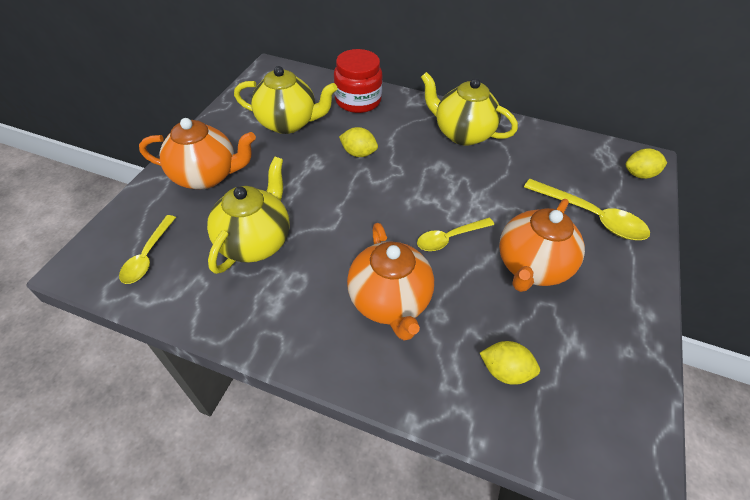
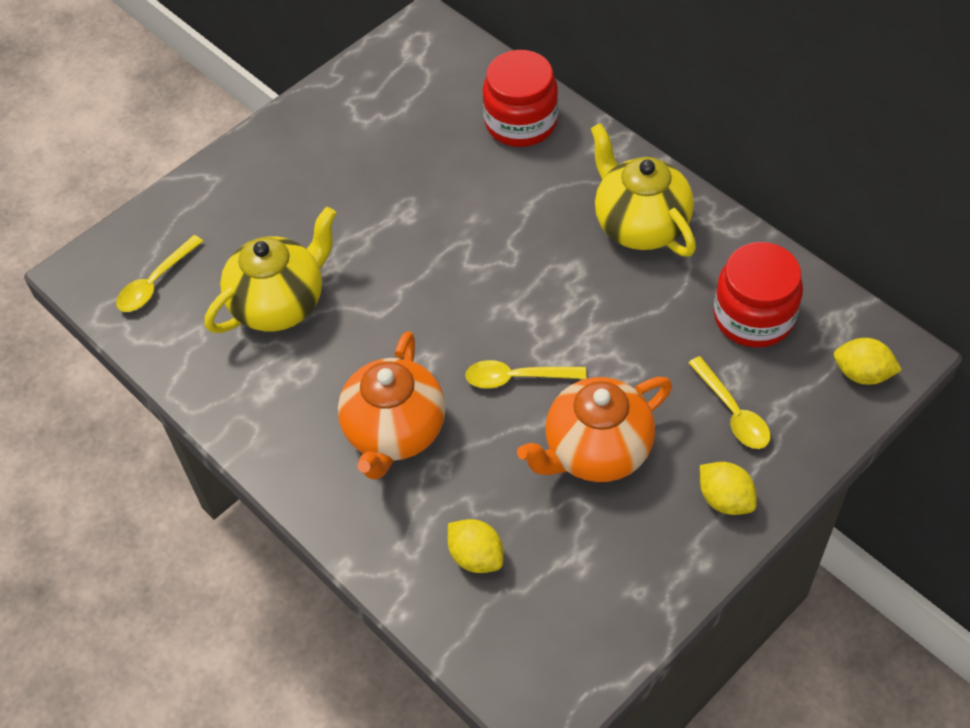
camera: 30 degrees right, 5 degrees up
orange teapot [139,118,256,189] -> none
yellow teapot [234,66,338,134] -> none
yellow lemon [339,127,378,157] -> yellow lemon moved to [700,462,757,515]
yellow spoon [524,179,650,240] -> yellow spoon [688,356,770,449], size x0.66
none -> red jar [714,242,803,348]

